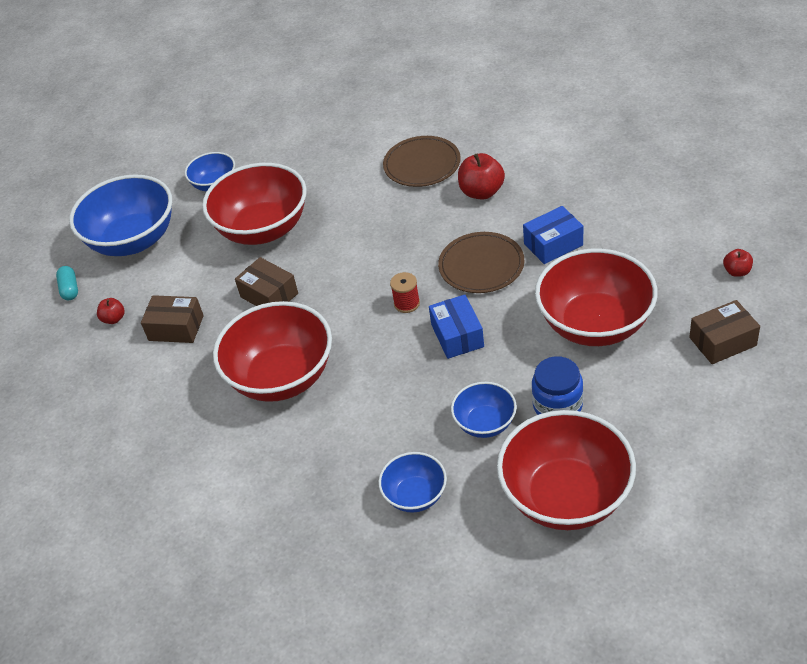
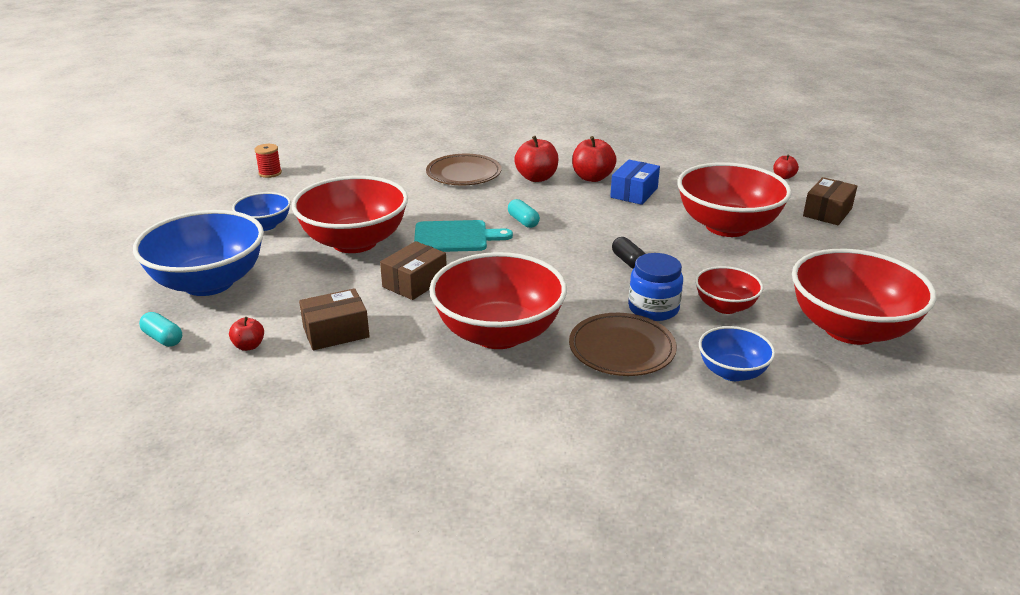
camera: 40 degrees left, 15 degrees down
brown box [235,257,298,306] -> brown box turned 60 degrees counterclockwise [380,241,447,300]
red spool [390,272,420,313] -> red spool moved to [254,144,282,178]
blue box [429,295,484,359] -> black capsule [612,237,645,269]
brown plate [438,232,524,293] -> brown plate moved to [569,313,677,376]
blue bowl [451,382,517,438] -> red bowl [695,266,763,314]
blue jar [532,356,583,415] -> blue jar moved to [628,253,683,321]
none -> turquoise cutting board [414,220,513,252]
none -> turquoise capsule [508,199,540,228]
none -> red apple [572,136,617,182]

